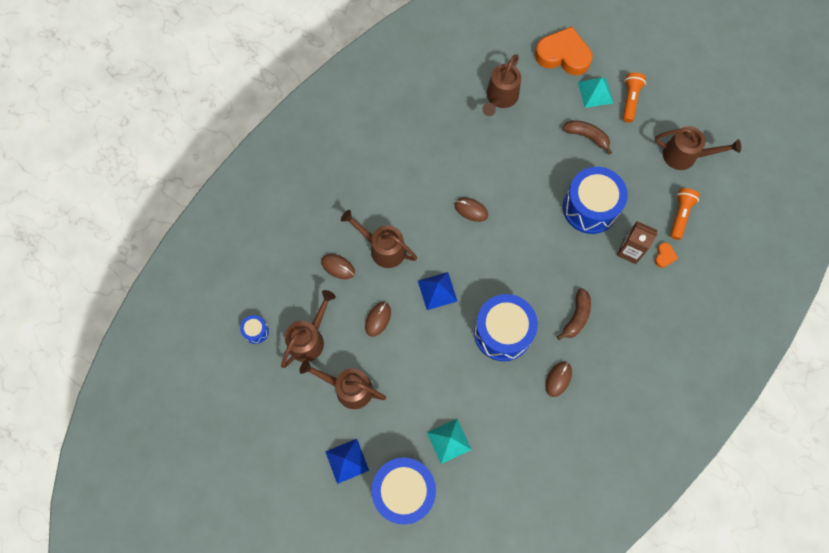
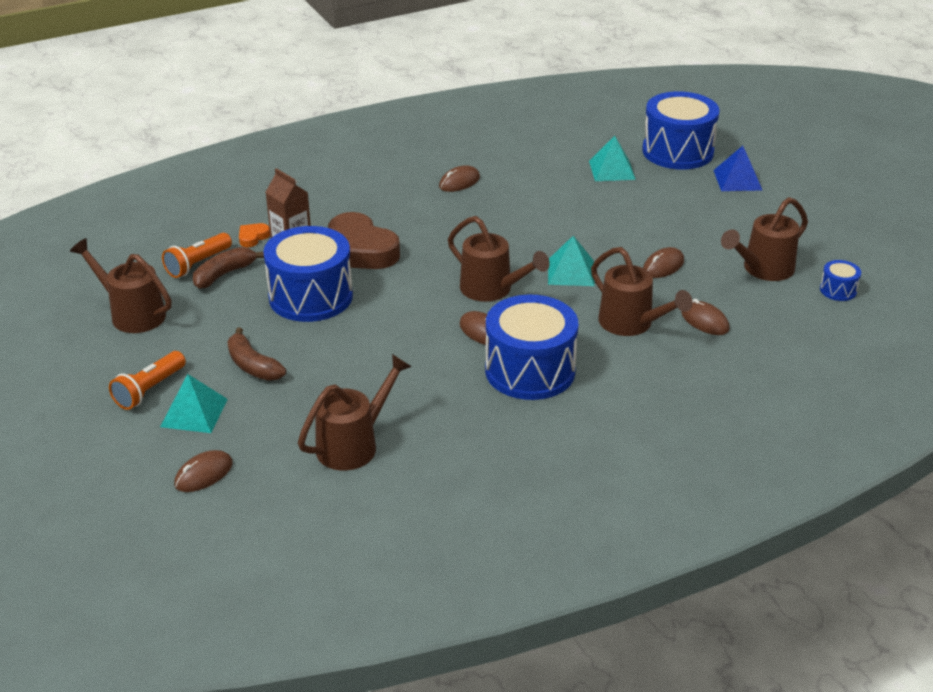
camera: 160 degrees left, 35 degrees down
brown watering can [300,360,386,409] -> brown watering can moved to [448,216,550,302]
blue pyramid [418,272,457,310] -> turquoise pyramid [548,236,595,286]
blue drum [474,294,538,361] -> blue drum moved to [485,295,578,400]
orange heart [535,26,592,75] -> brown mouse [174,450,233,492]
brown banana [557,288,591,340] -> brown banana moved to [193,247,264,289]
none -> brown heart [328,212,400,269]

